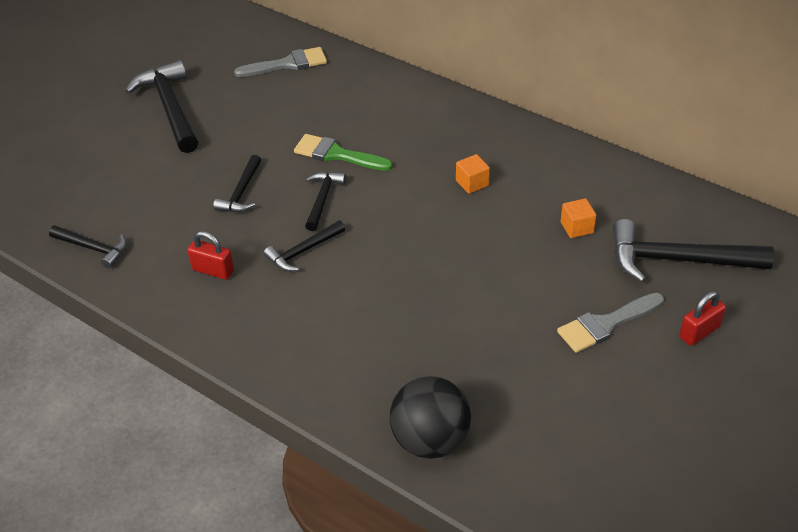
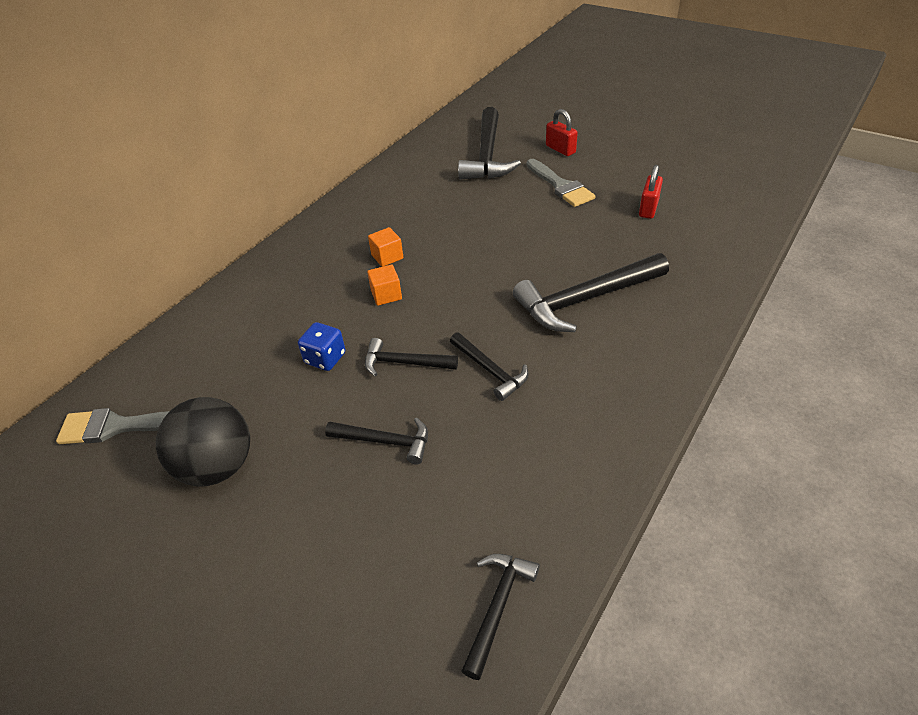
camera: 90 degrees left, 0 degrees up
black hammer [125,60,198,153] -> black hammer moved to [513,253,669,332]
red padlock [187,231,234,280] -> red padlock moved to [639,165,663,219]
grey brush [234,47,327,77] -> grey brush turned 75 degrees counterclockwise [56,408,170,444]
green brush [294,134,393,171] -> blue dice [298,322,346,371]
black ball [390,376,471,459] -> black ball moved to [156,397,250,486]
orange cube [561,198,596,238] -> orange cube moved to [367,265,402,306]

